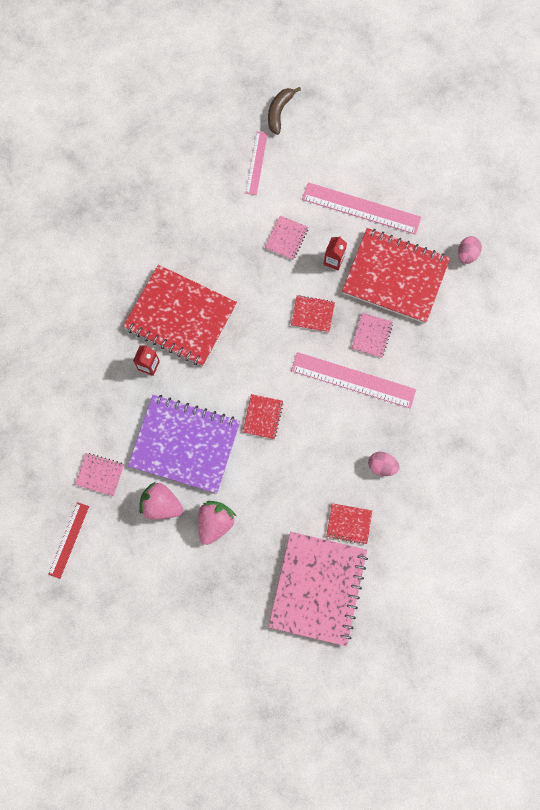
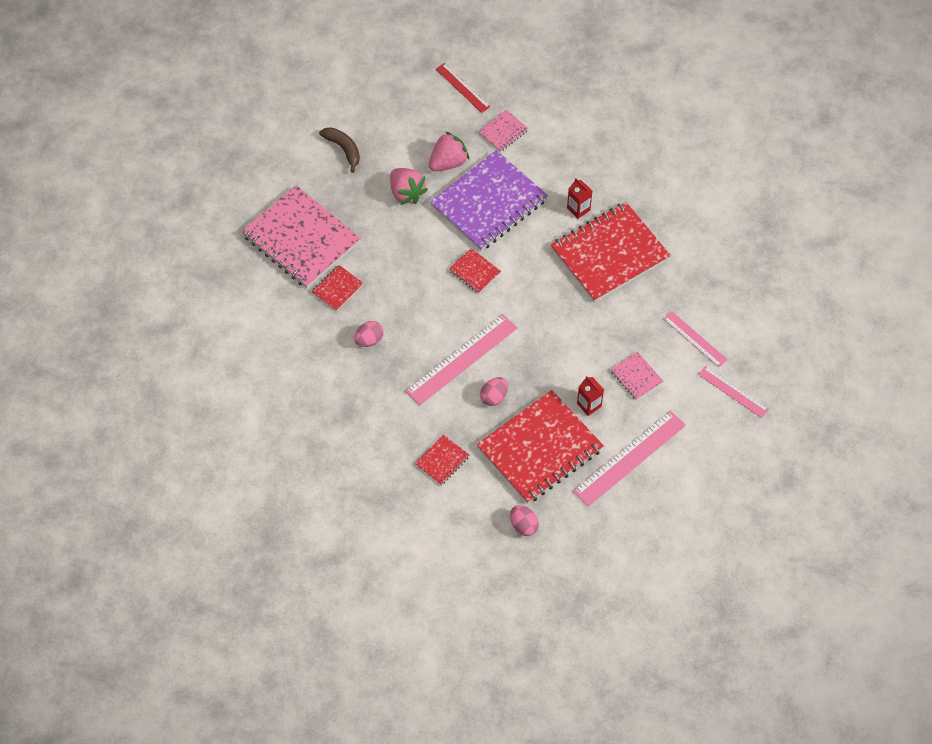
camera: 120 degrees right, 15 degrees down
brown banana [268,87,301,135] -> brown banana moved to [319,127,360,173]
red notebook [291,295,335,332] -> red notebook moved to [415,435,469,485]
pink notebook [352,313,393,358] -> pink egg [480,377,508,406]
none -> pink ruler [663,311,728,367]

